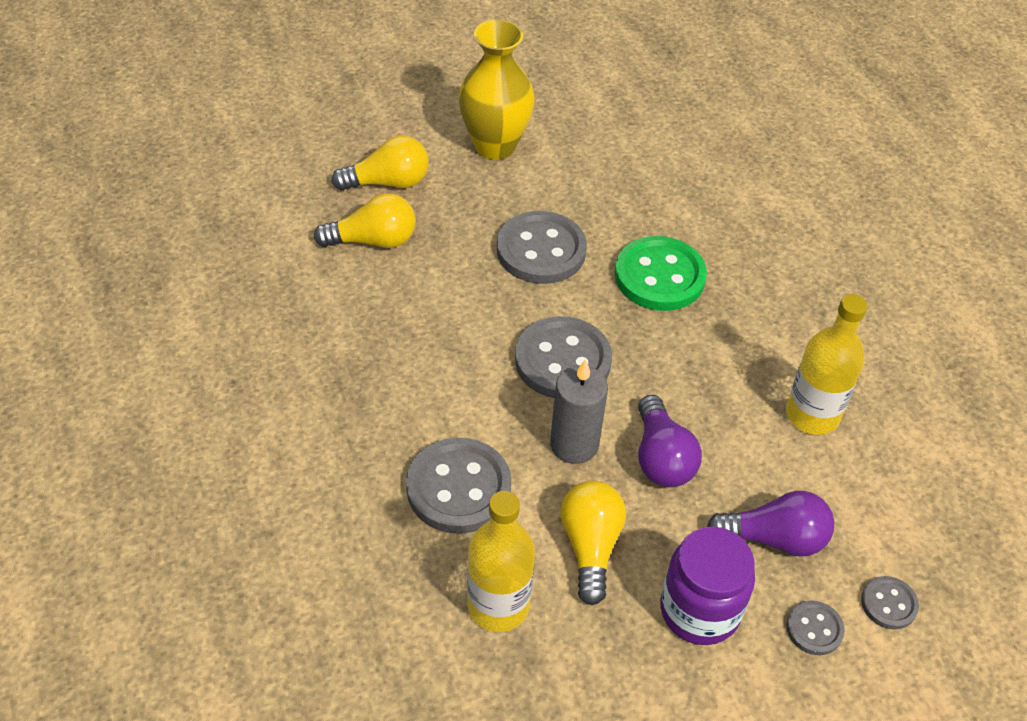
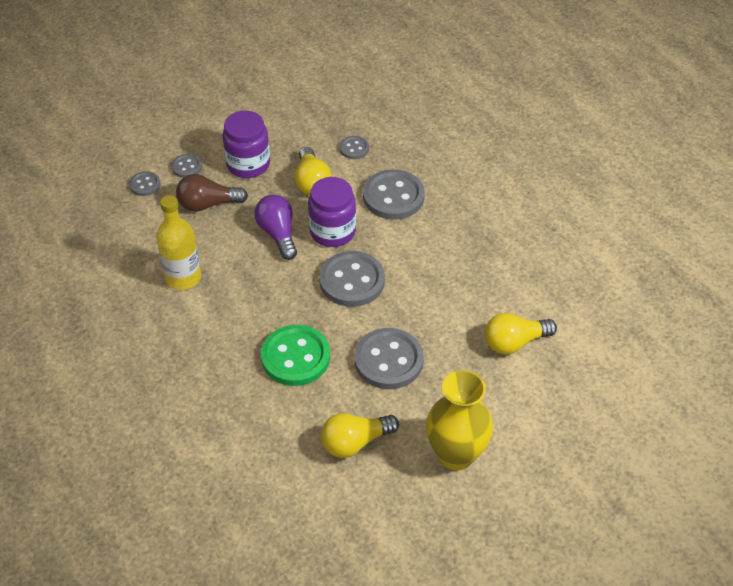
camera: 170 degrees right, 0 degrees up
yellow light bulb [331,135,429,191] -> yellow light bulb moved to [321,413,399,458]
yellow bottle [467,491,535,632] -> grey button [340,136,369,159]
grey candle [550,359,608,464] -> purple jar [308,177,356,247]
purple light bulb [707,491,834,557] -> brown light bulb [176,174,248,212]

